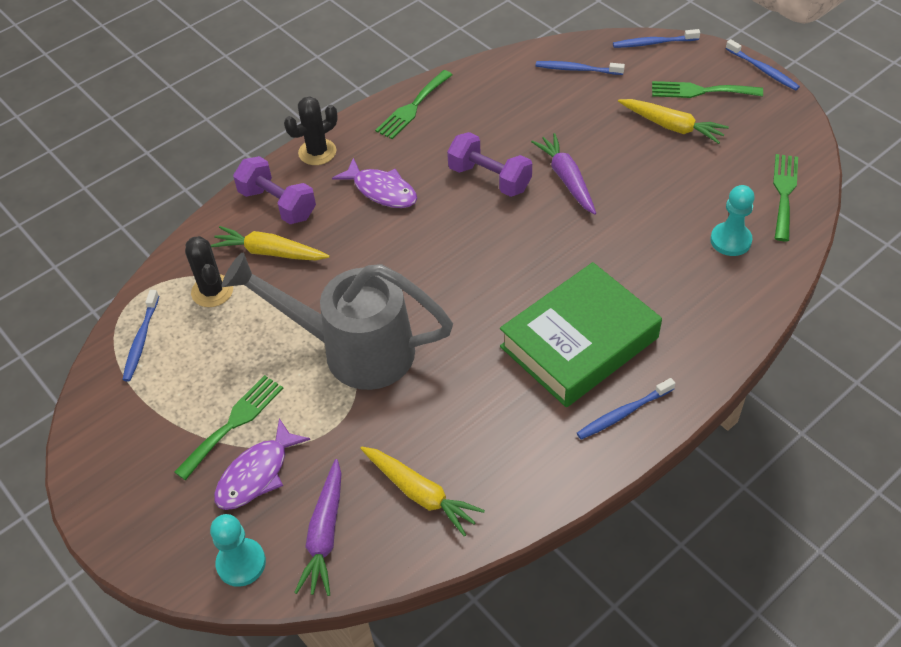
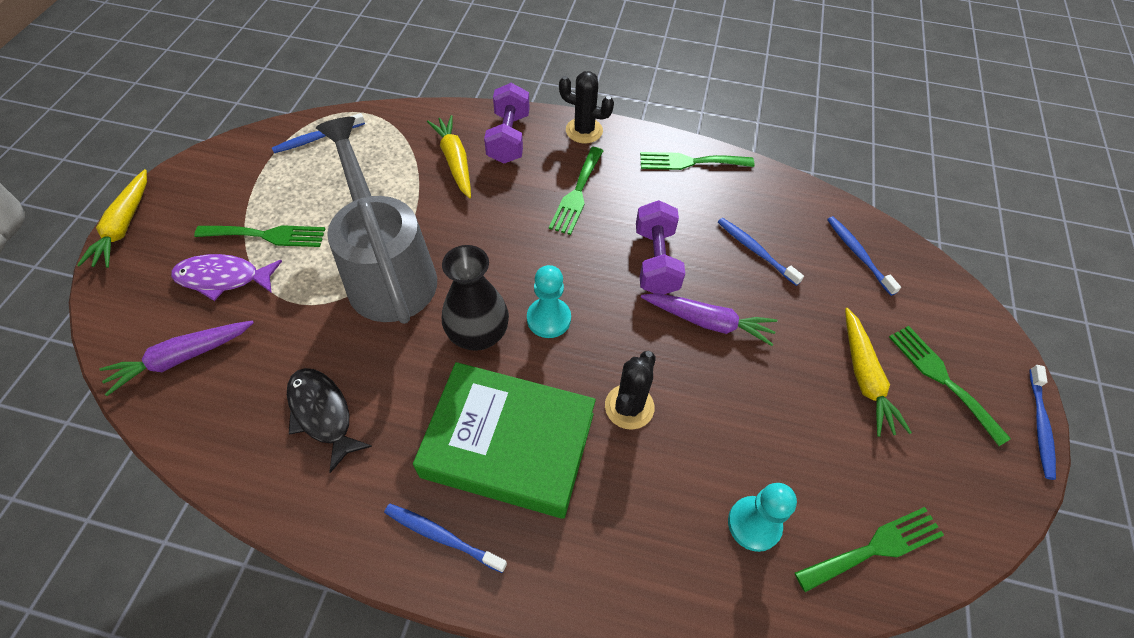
camera: 50 degrees right, 5 degrees up
black cactus [185,236,233,307] -> black cactus moved to [605,351,656,430]
turquoise pawn [210,514,266,587] -> turquoise pawn moved to [527,265,571,338]
purple fish [332,158,417,208] -> green fork [549,147,603,235]
yellow carrot [360,447,485,537] -> yellow carrot moved to [77,169,147,268]
purple carrot [531,133,596,215] -> purple carrot turned 75 degrees clockwise [641,293,777,346]
blue toothbrush [613,29,700,48] -> blue toothbrush moved to [718,218,804,286]
none -> black fish [287,368,372,473]
none -> black vase [442,245,509,351]

